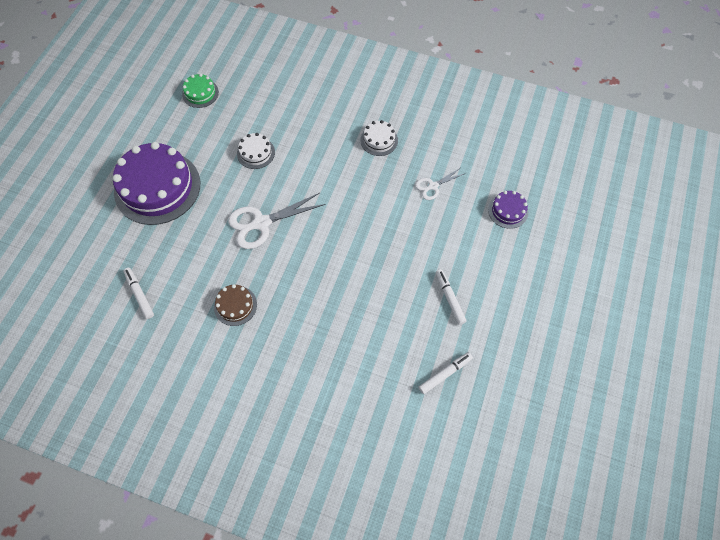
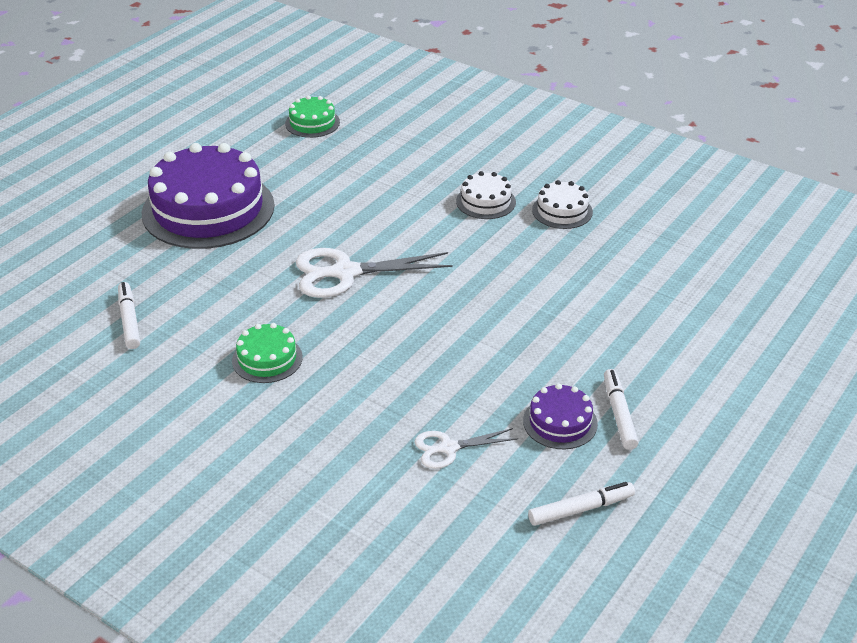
camera: 15 degrees right, 25 degrees down
brown cake [214,284,257,326] -> green cake [232,323,303,383]
white cake [237,133,275,169] -> white cake moved to [456,171,516,219]
white scissors [415,168,466,200] -> white scissors moved to [414,428,518,469]
purple cake [488,191,528,229] -> purple cake moved to [523,383,598,449]

